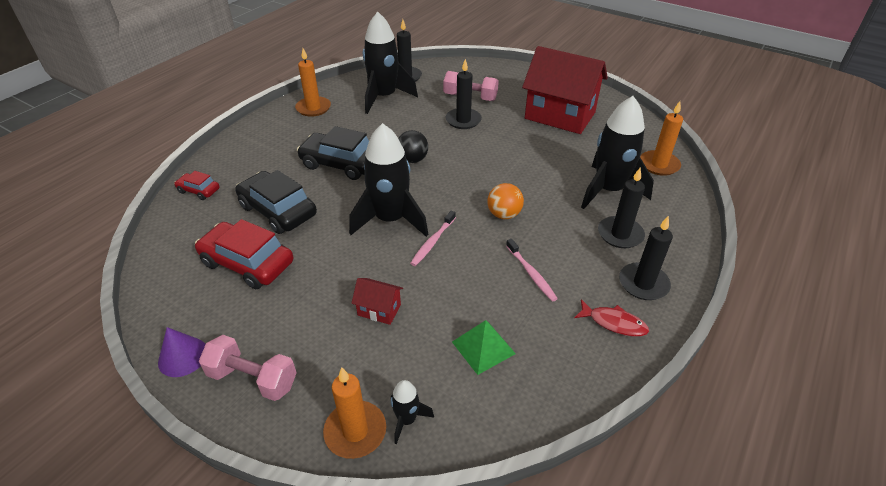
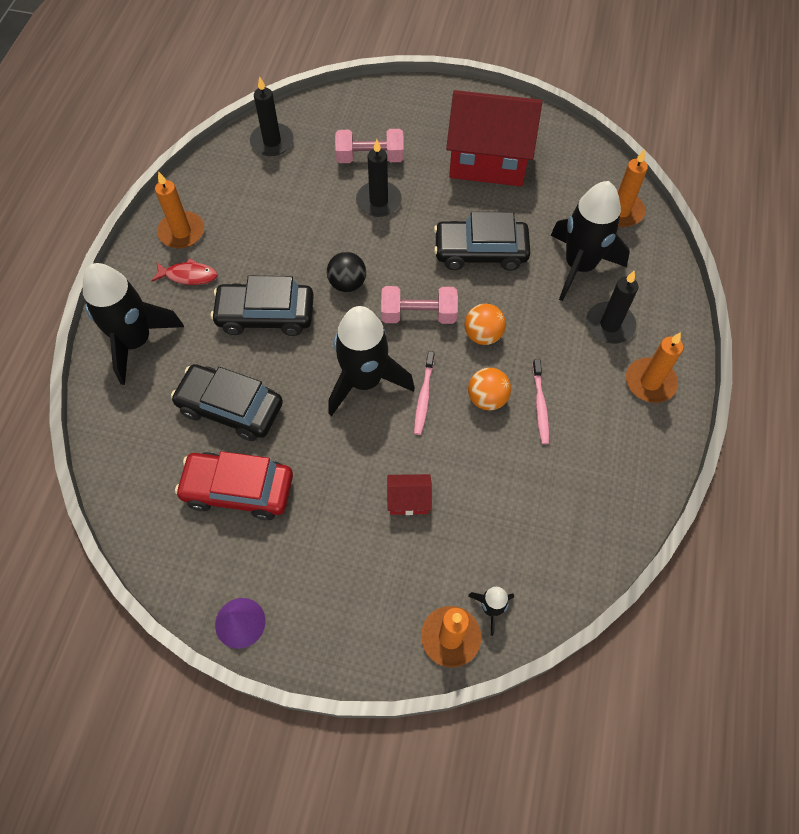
camera: 20 degrees left, 20 degrees up
red car [174,171,220,200] -> none
pink dumbbell [199,335,297,401] -> pink dumbbell moved to [381,286,458,324]
black rocket [363,12,418,114] -> black rocket moved to [83,263,184,385]
green pyramid [452,320,516,375] -> none
pink toothbrush [506,239,558,302] -> pink toothbrush turned 45 degrees clockwise [532,359,549,444]
red fish [574,299,649,337] -> red fish moved to [151,258,217,285]
black candle [619,215,673,300] -> orange candle [626,332,683,403]
none -> black car [434,212,530,271]
none -> orange ball [468,368,511,410]

